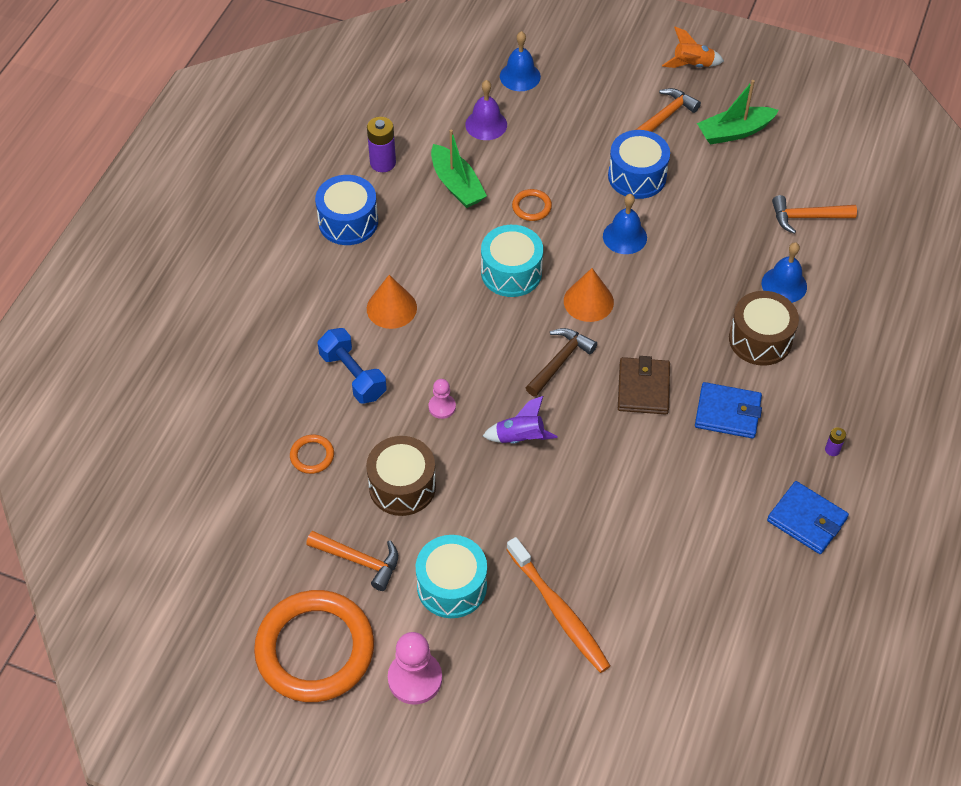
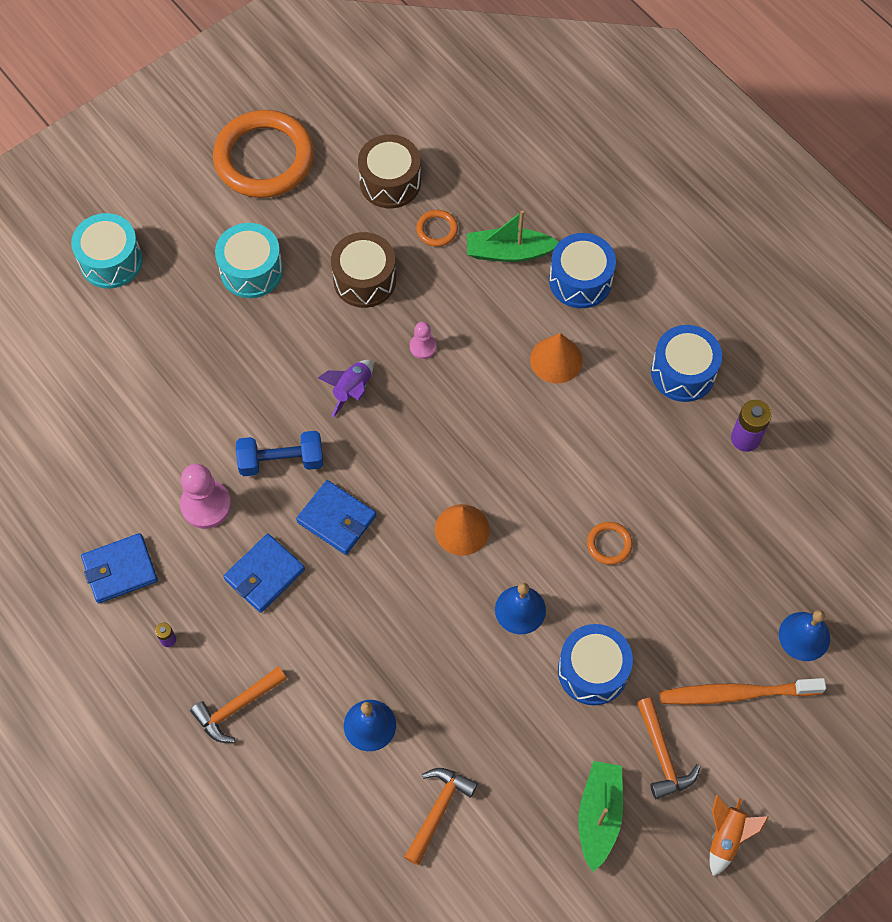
camera: 120 degrees right, 10 degrees up
orange hammer [306,531,398,591] -> orange hammer moved to [190,666,287,743]
blue dumbbell [318,328,387,404] -> blue dumbbell moved to [236,431,323,476]
pink pawn [388,632,442,705] -> pink pawn moved to [180,464,231,529]
green boat [431,129,487,208] -> green boat moved to [467,210,559,262]
purple bell [465,80,507,140] -> none
turquoise drum [481,225,543,297] -> turquoise drum moved to [71,213,143,289]
orange toothbrush [506,537,610,673] -> orange toothbrush moved to [660,678,826,705]
brown hammer [526,328,597,397] -> none
brown wallet [618,356,670,414] -> blue wallet [296,480,376,555]
brown drum [729,291,799,366] -> brown drum moved to [358,134,421,208]
none -> blue drum [549,233,616,308]

